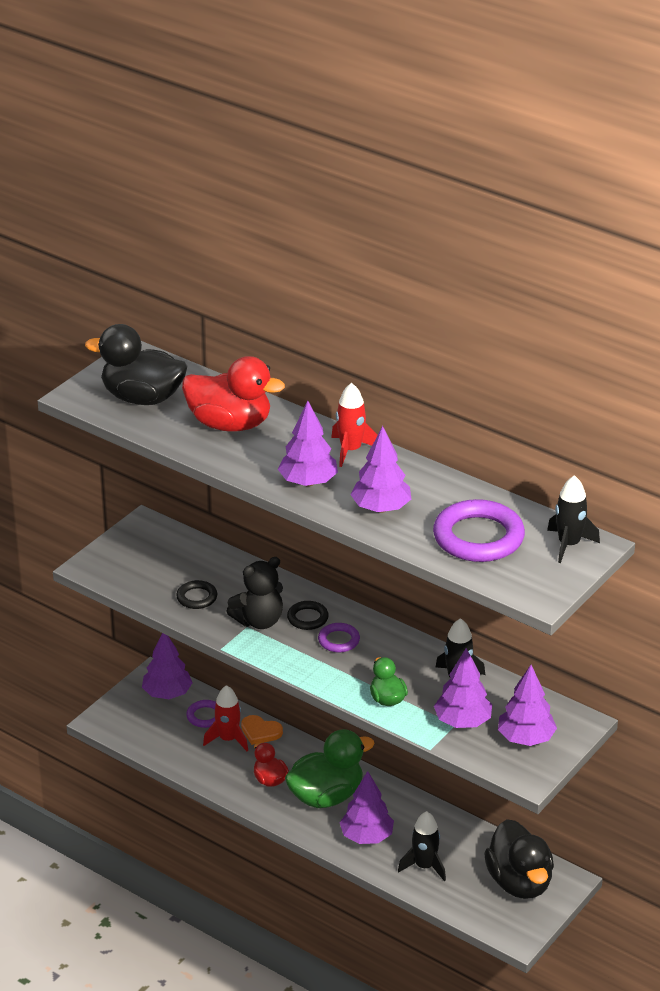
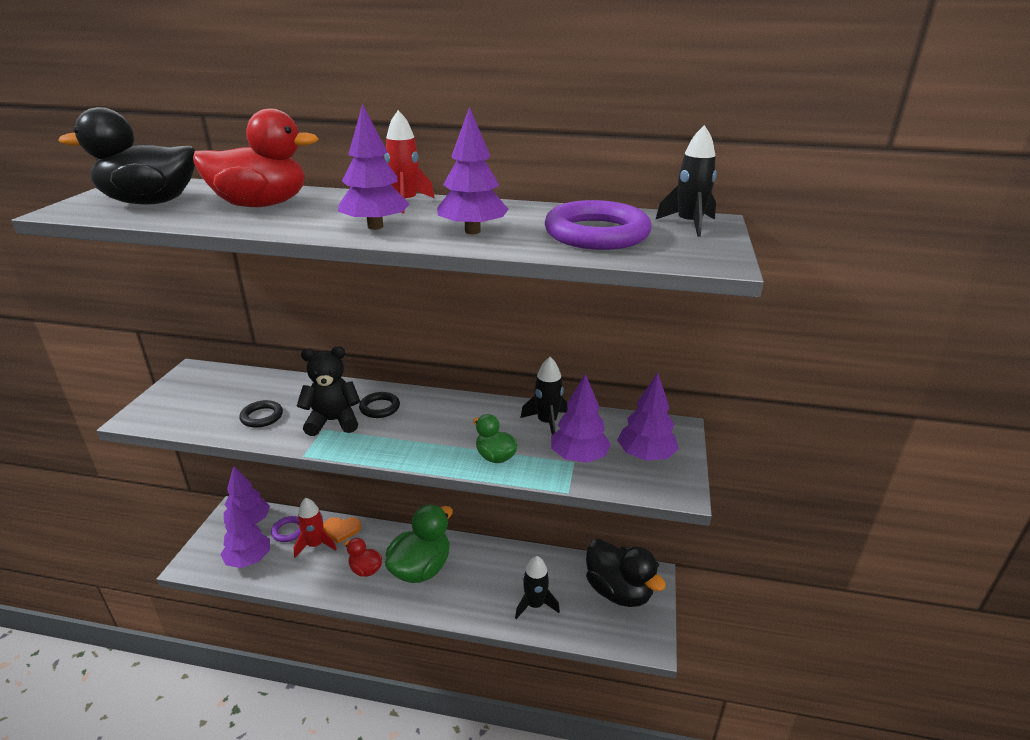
camera: 25 degrees left, 5 degrees down
black teddy bear [226,557,283,629] -> black teddy bear turned 135 degrees counterclockwise [297,347,361,436]
purple ring [318,623,360,652] -> none
purple tree [340,771,394,844] -> purple tree moved to [220,502,270,568]

